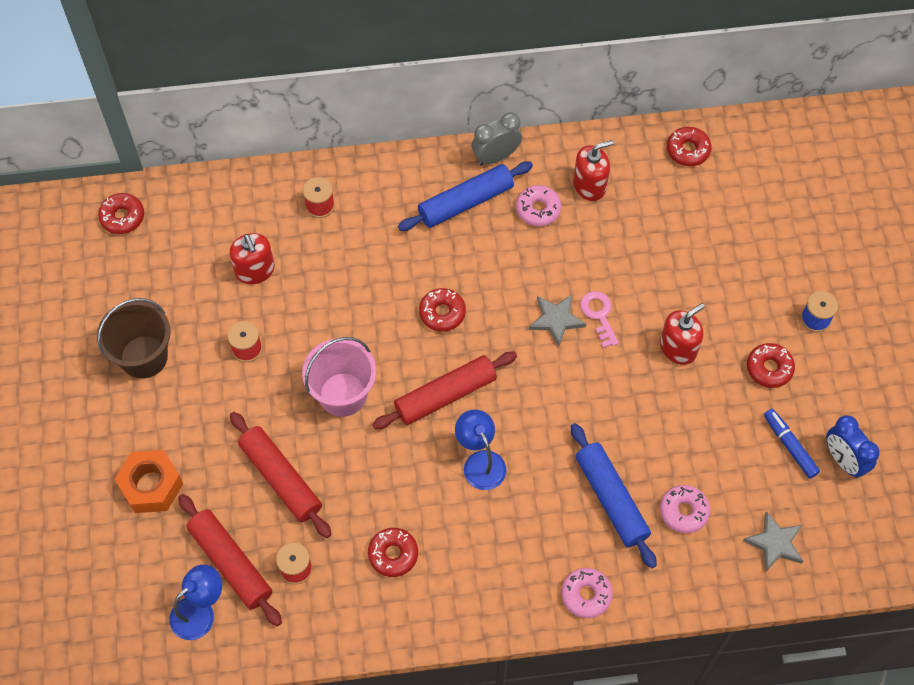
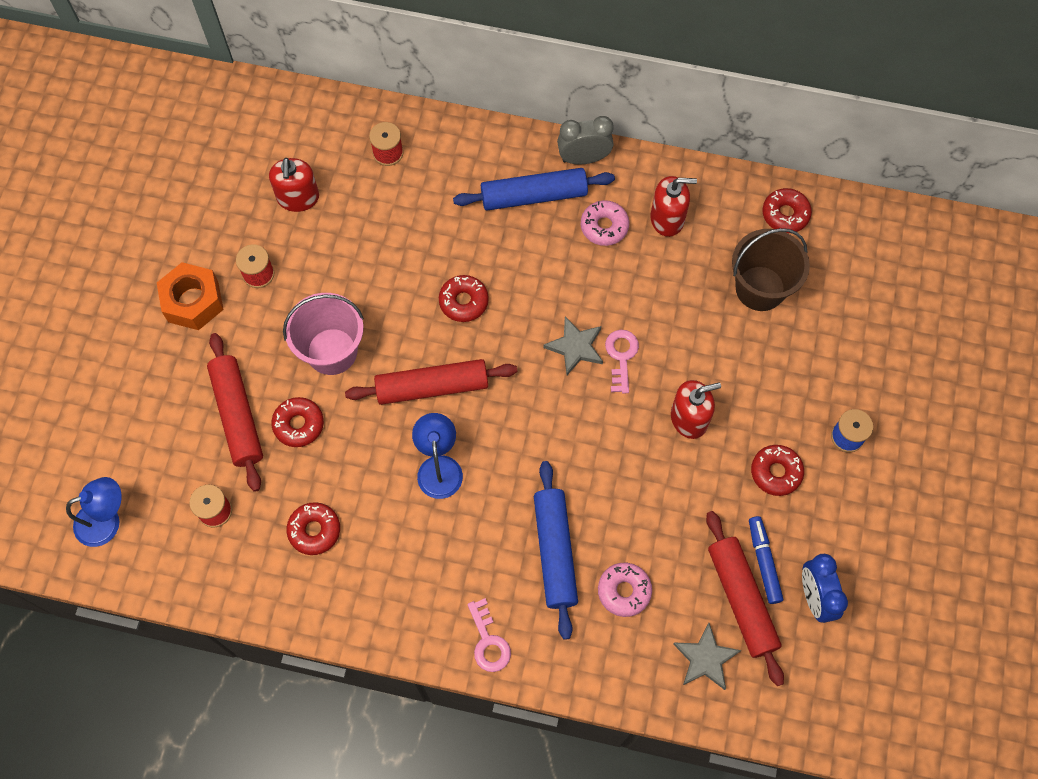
camera: 20 degrees right, 5 degrees up
brown bucket [97,298,171,379] -> brown bucket moved to [732,228,810,311]
red donut [98,193,144,234] -> red donut moved to [271,397,324,447]
orange nut [115,450,183,513] -> orange nut moved to [157,262,224,330]
red rolling pin [178,494,282,626] -> red rolling pin moved to [706,511,784,686]
pink donut [561,568,613,618] -> pink key [467,598,511,672]

